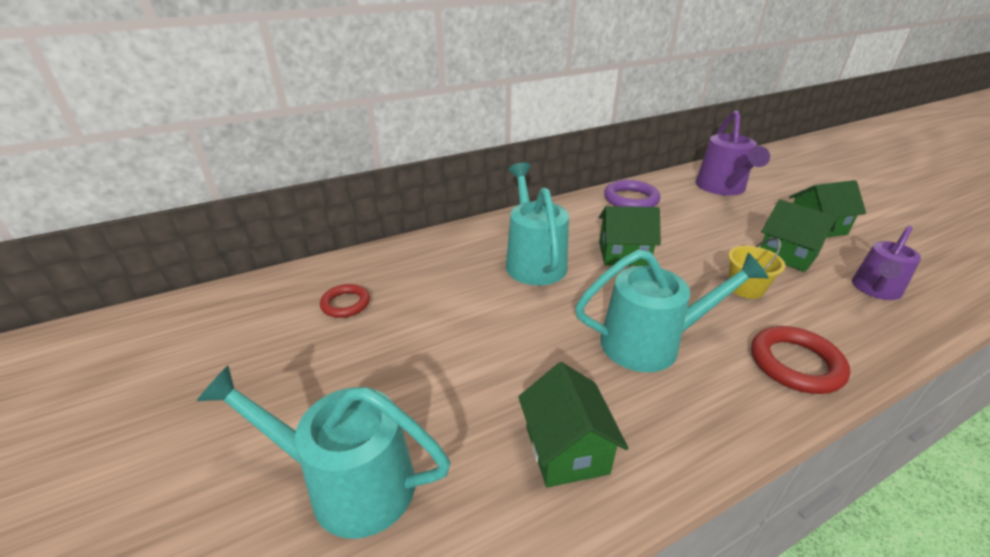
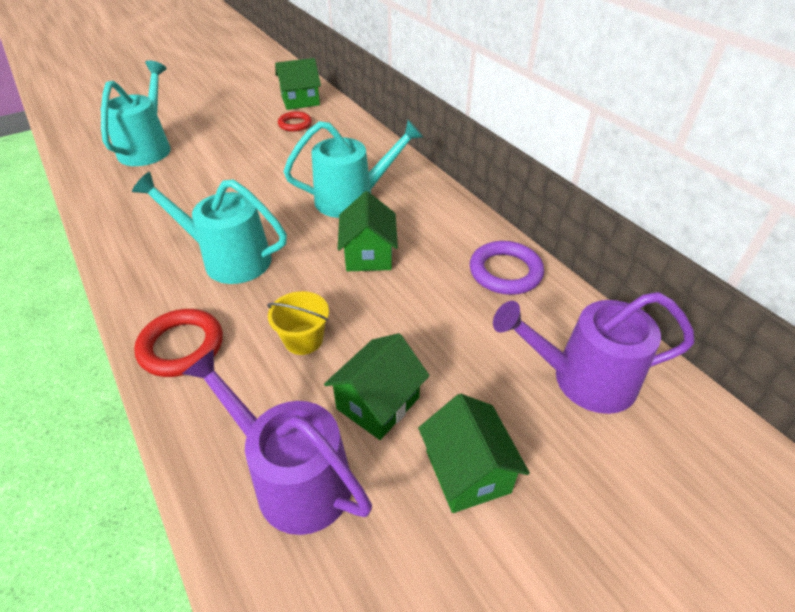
camera: 85 degrees right, 10 degrees up
green house [518,362,628,487] -> green house moved to [275,58,321,110]
turquoise watering can [575,250,769,372] -> turquoise watering can turned 120 degrees clockwise [132,172,287,284]
purple watering can [852,226,921,300] -> purple watering can [182,349,372,535], size x1.51

